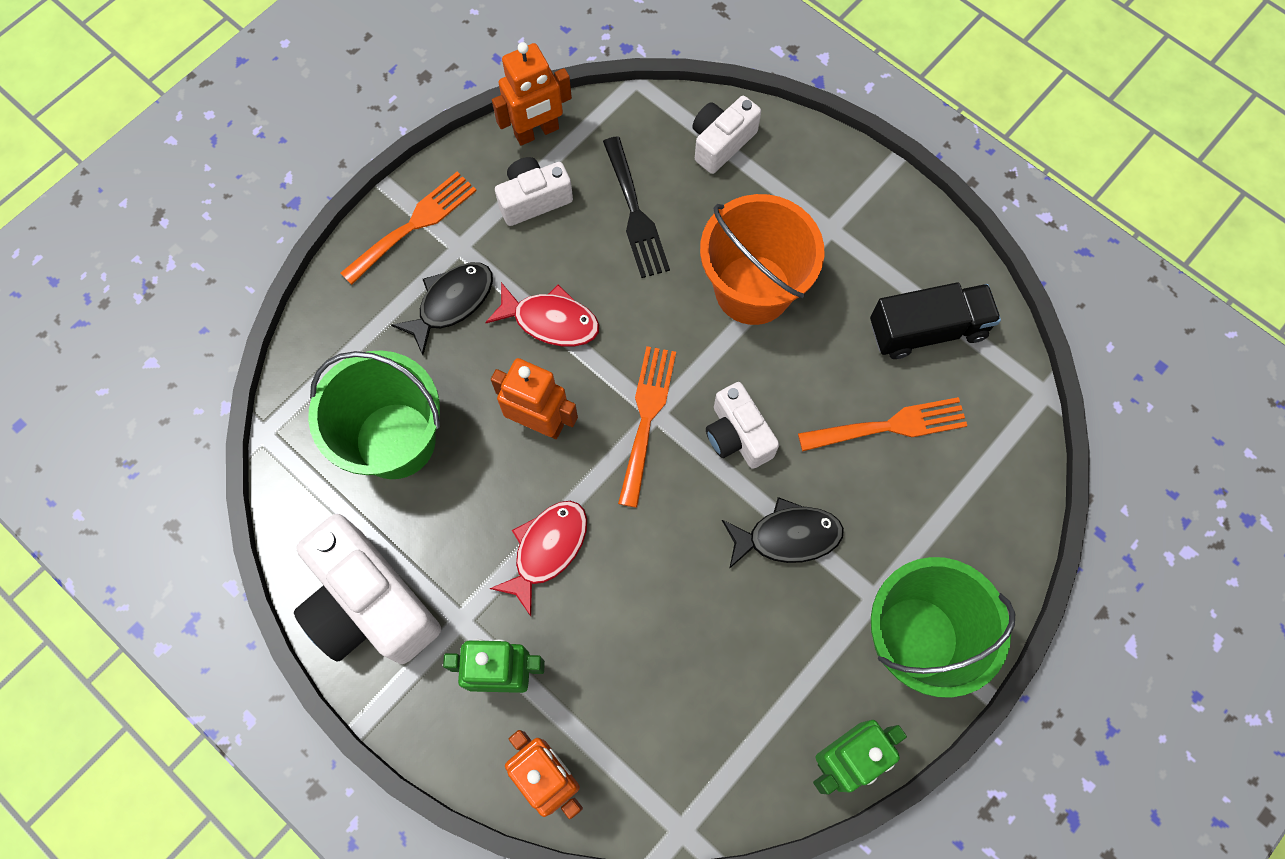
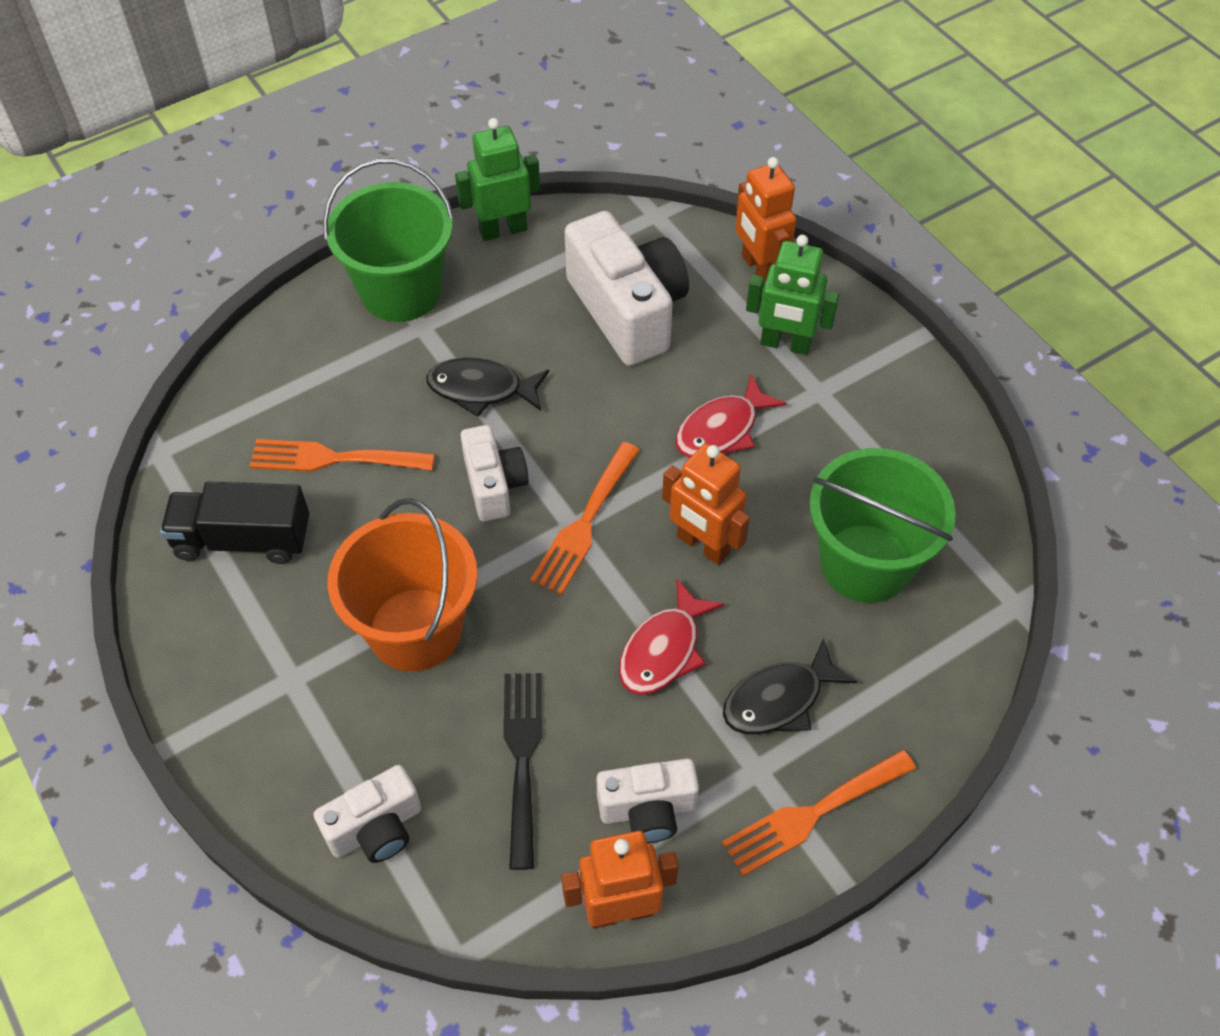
camera: 165 degrees left, 15 degrees down
white camera [294,514,441,664] -> white camera moved to [565,211,689,366]
red fish [485,282,599,346] -> red fish turned 90 degrees counterclockwise [619,578,724,695]

